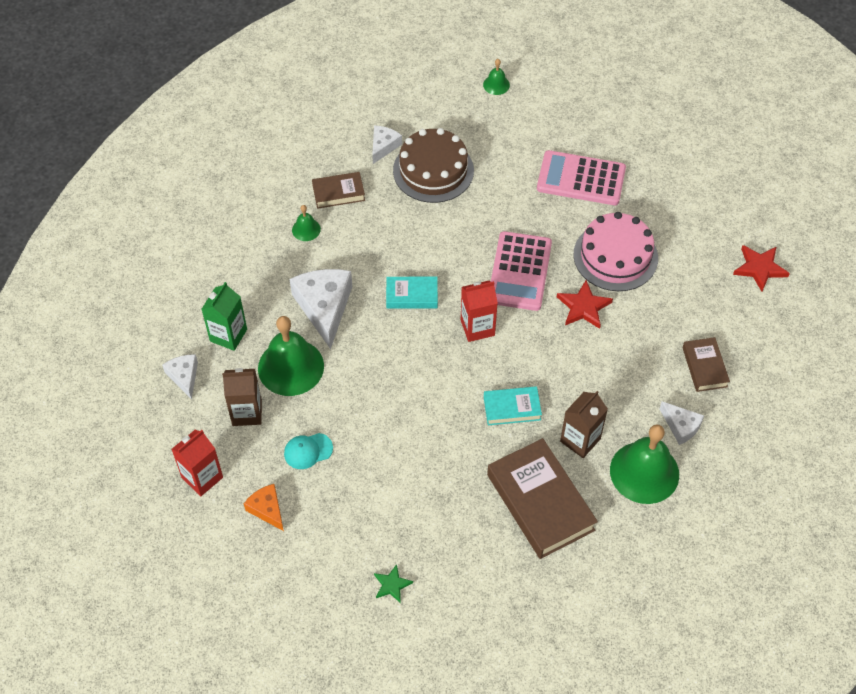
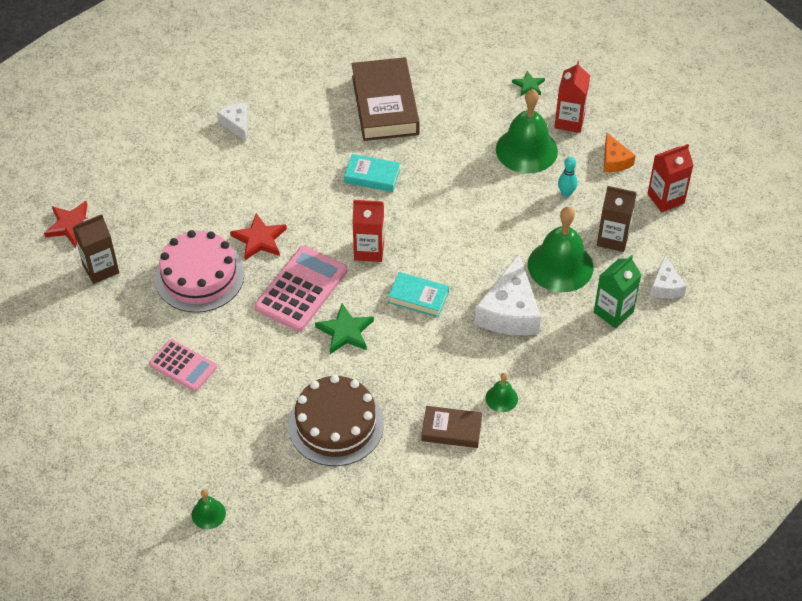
camera: 160 degrees left, 5 degrees down
turquoise cap [284,433,333,469] -> turquoise bowling pin [558,157,578,197]
white cheese [372,125,402,164] -> none
pink calculator [537,150,626,205] -> pink calculator [149,339,217,392], size x0.63
brown carton [560,391,608,458] -> brown carton moved to [72,214,119,284]
green bell [610,424,679,504] -> green bell moved to [496,89,558,173]
brown book [682,337,730,392] -> none
none -> green star [315,303,374,354]
none -> red carton [554,61,590,133]

